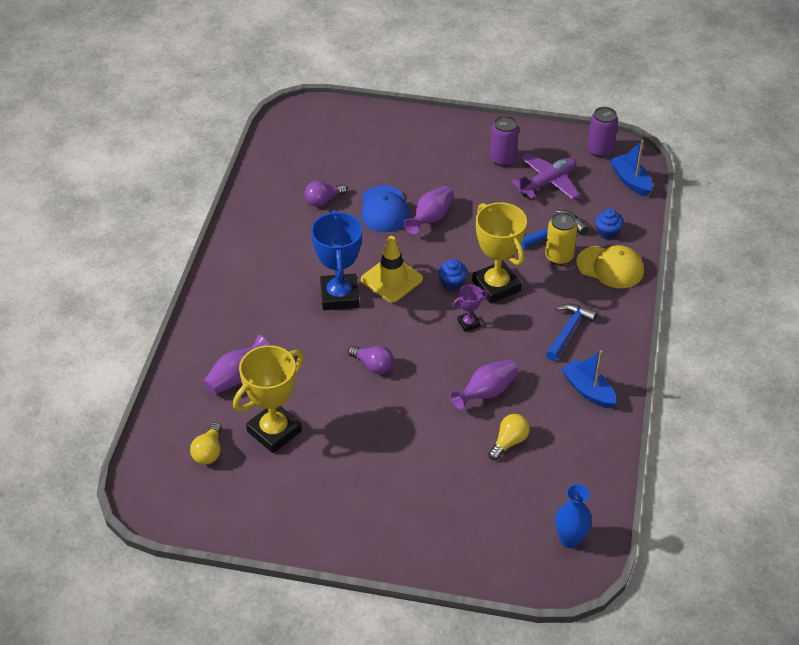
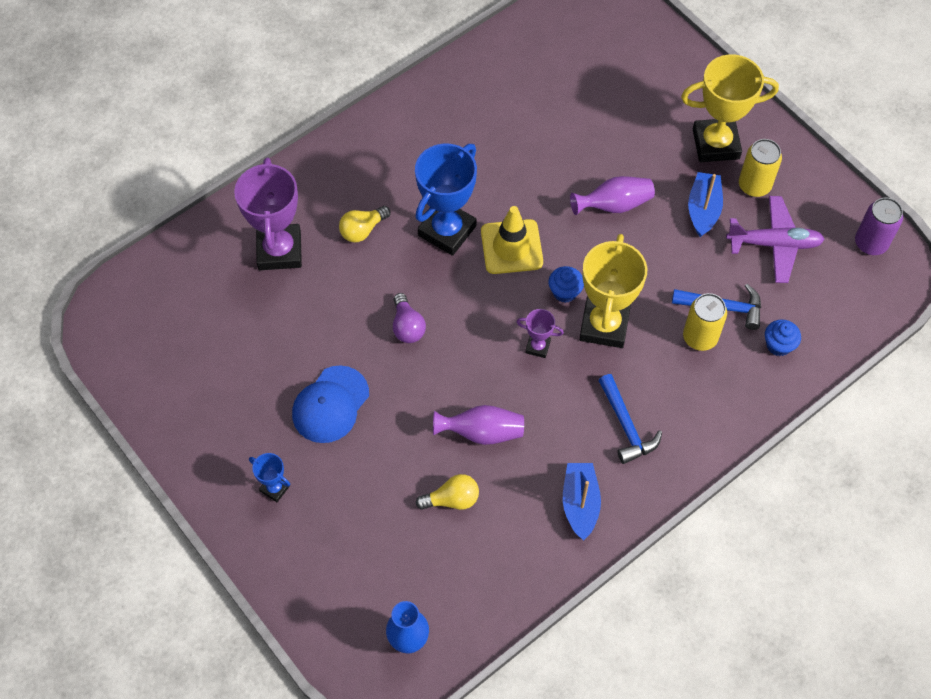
camera: 40 degrees right, 15 degrees up
yellow light bulb [190,422,222,465] -> yellow light bulb moved to [339,206,391,242]
purple vase [203,335,270,395] -> purple trophy [234,158,302,270]
yellow trophy [233,345,304,453] -> yellow trophy moved to [681,54,779,162]
purple light bulb [304,181,347,207] -> none
blue cap [361,185,410,232] -> blue cap moved to [292,365,369,443]
purple can [490,116,519,167] -> yellow can [739,139,782,197]
blue hammer [546,303,598,361] -> blue hammer turned 90 degrees clockwise [598,374,662,464]
yellow cap [576,245,644,288] -> none
blue boat [610,140,653,196] -> blue boat moved to [688,172,723,237]
none -> blue trophy [249,453,290,502]

